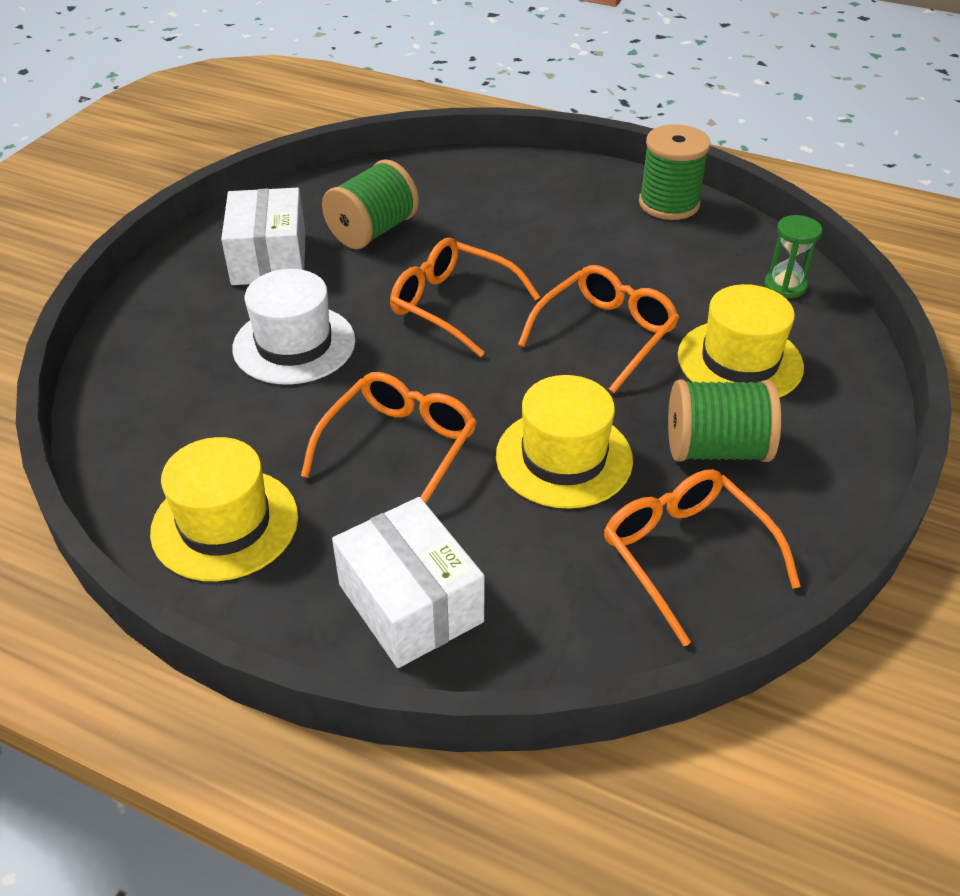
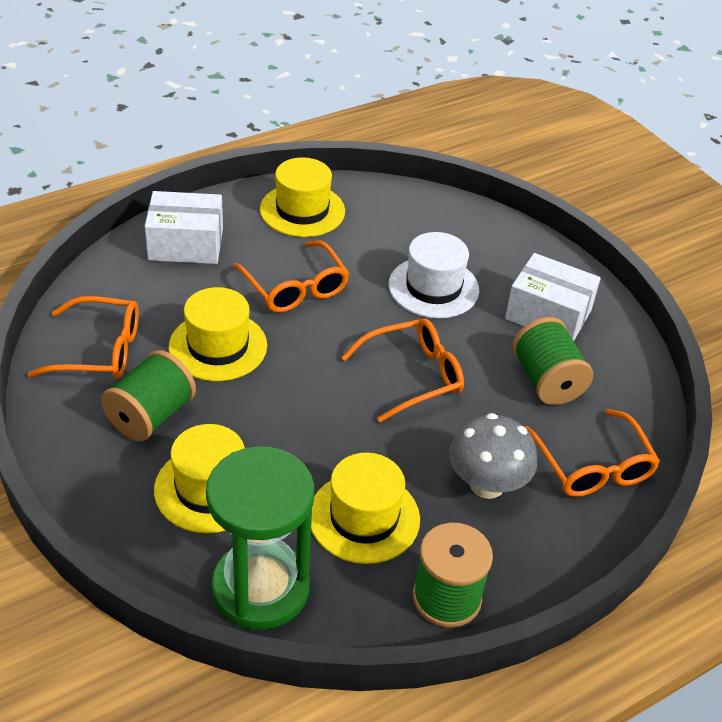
camera: 120 degrees right, 0 degrees up
orange glasses [518,265,679,393] -> orange glasses moved to [525,409,660,497]
green hourglass [764,215,822,298] -> green hourglass [206,446,315,630], size x2.26
none -> yellow hat [311,453,420,564]
none -> grey mushroom [449,413,537,499]

